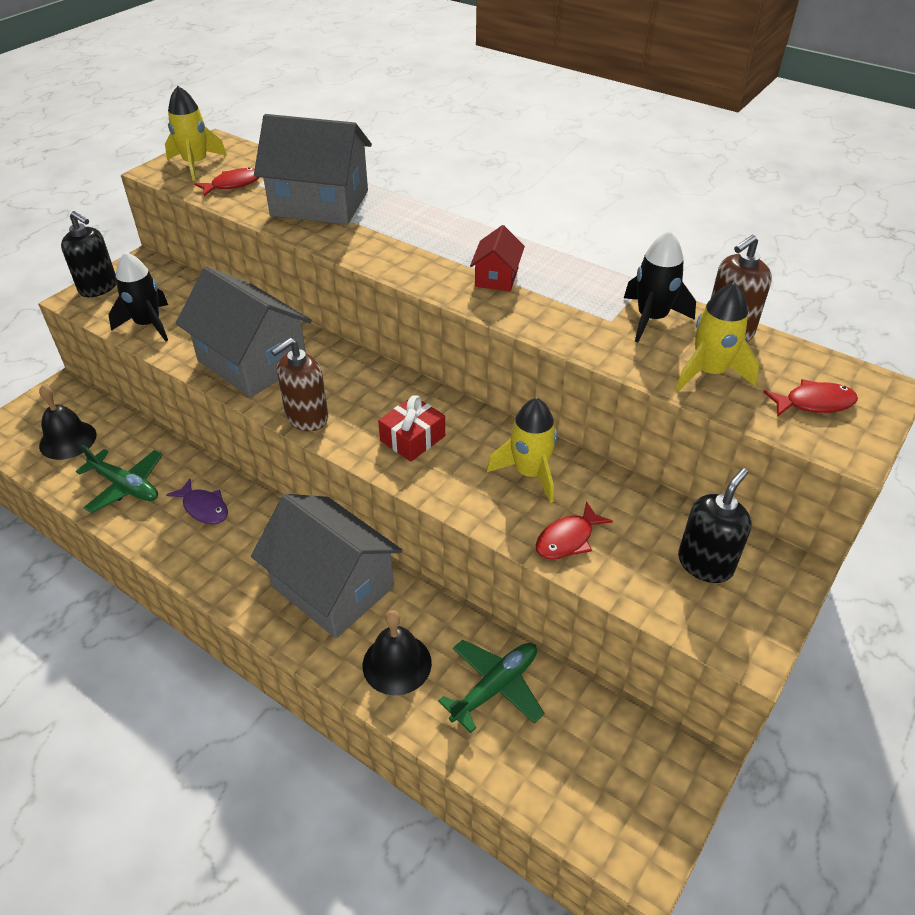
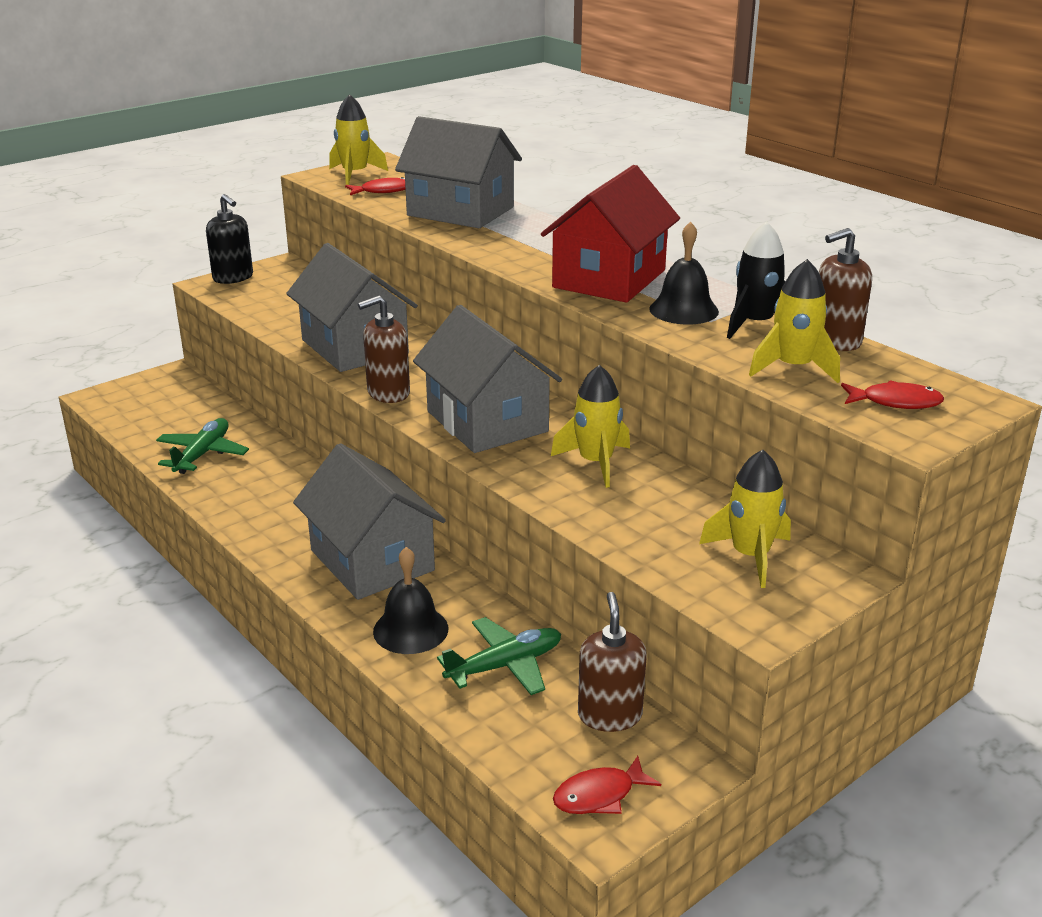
camera: 15 degrees right, 15 degrees down
black bell [39,384,96,460] -> black bell moved to [649,221,719,324]
green plane [75,444,163,513] -> green plane turned 120 degrees counterclockwise [156,418,249,474]
black rocket [108,252,168,342] -> none
purple fish [166,478,228,524] -> none
red gift [378,395,445,462] -> grey house [413,305,562,453]
red house [470,225,525,291] -> red house [541,165,680,303], size x2.13
red fish [536,501,613,560] -> red fish moved to [553,756,661,814]
black soap dispenser [678,468,752,583] -> yellow rocket [699,450,791,588]
none -> brown soap dispenser [578,592,647,732]

